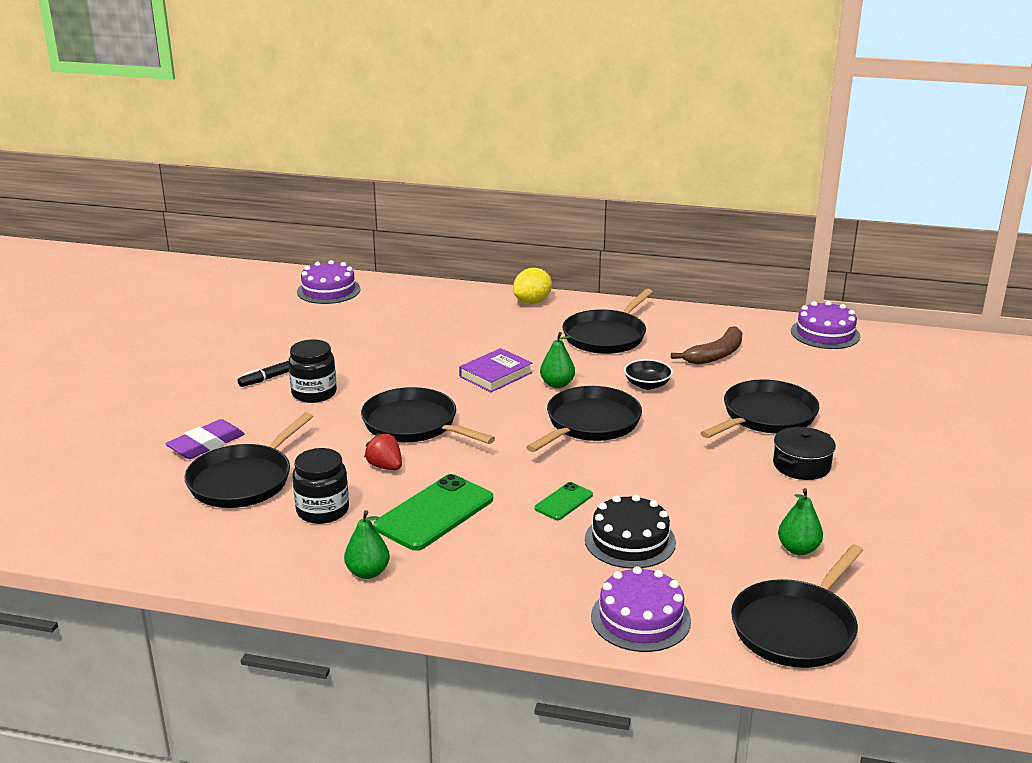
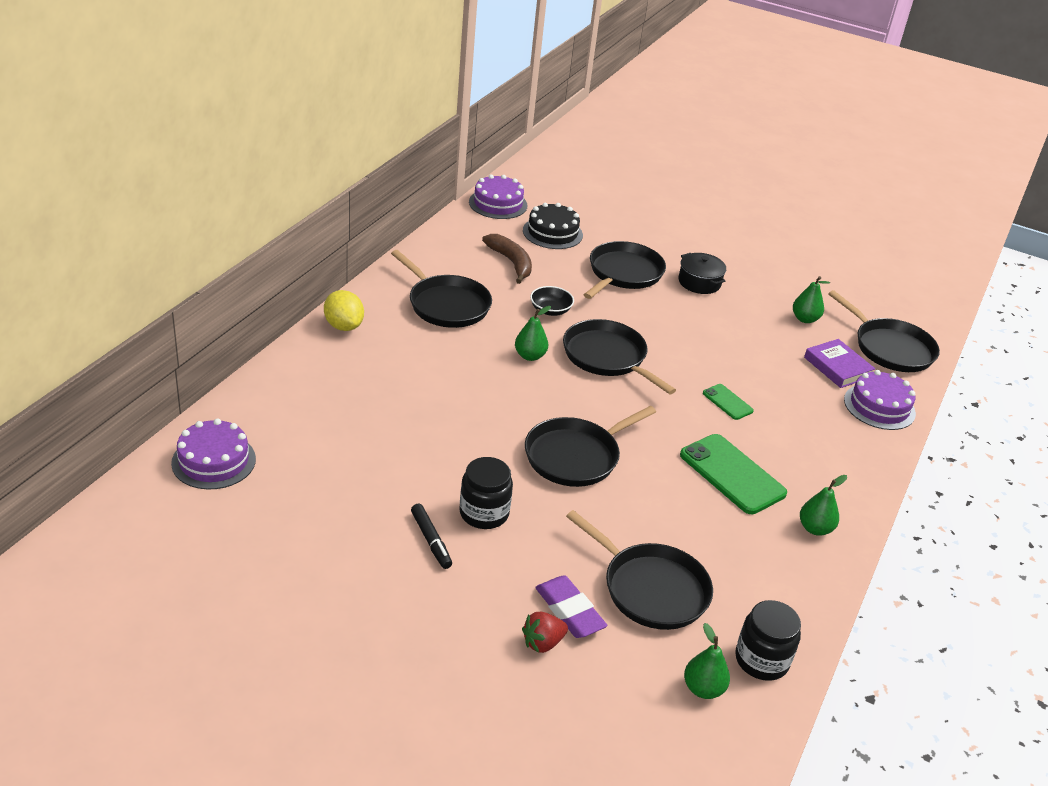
camera: 80 degrees left, 10 degrees up
black jar [292,448,349,524] -> black jar moved to [735,600,801,681]
red strawberry [364,433,402,470] -> red strawberry moved to [522,612,568,653]
purple book [459,348,532,392] -> purple book moved to [804,339,875,388]
black cake [585,494,676,569] -> black cake moved to [523,203,583,249]
black pan [701,379,819,438] -> black pan turned 60 degrees clockwise [584,241,666,299]
none -> green pear [684,623,730,699]

